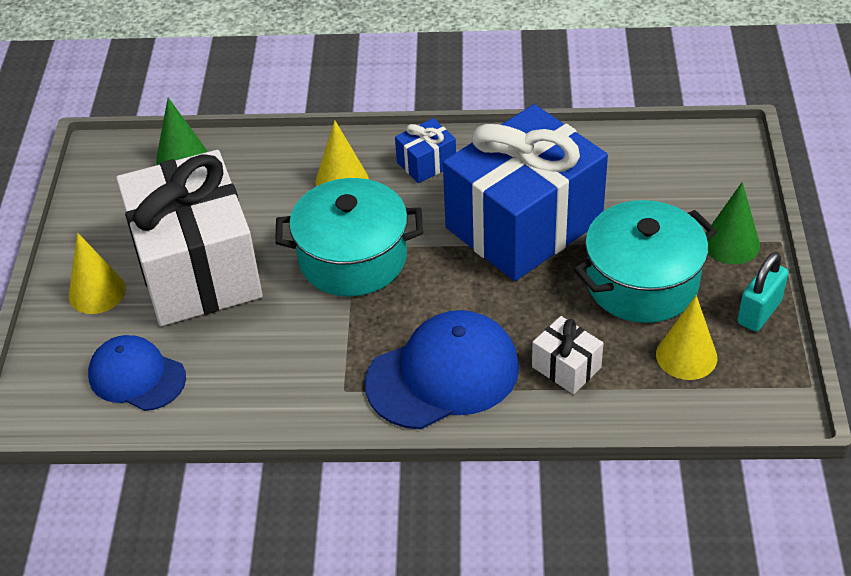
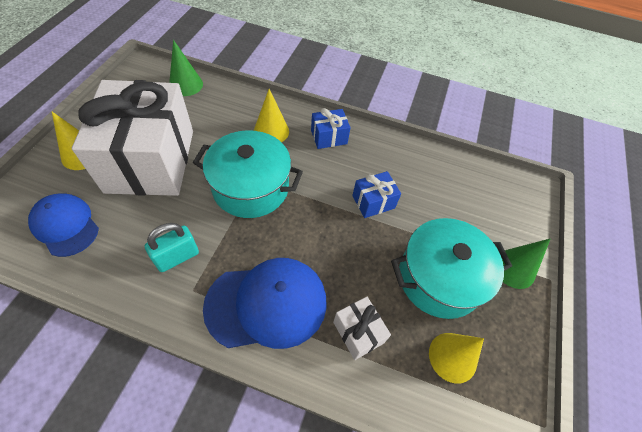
camera: 10 degrees right, 10 degrees up
blue gift [443,104,608,281] -> blue gift [352,171,401,218], size x0.40
turquoise padlock [737,252,788,332] -> turquoise padlock moved to [145,223,199,272]

